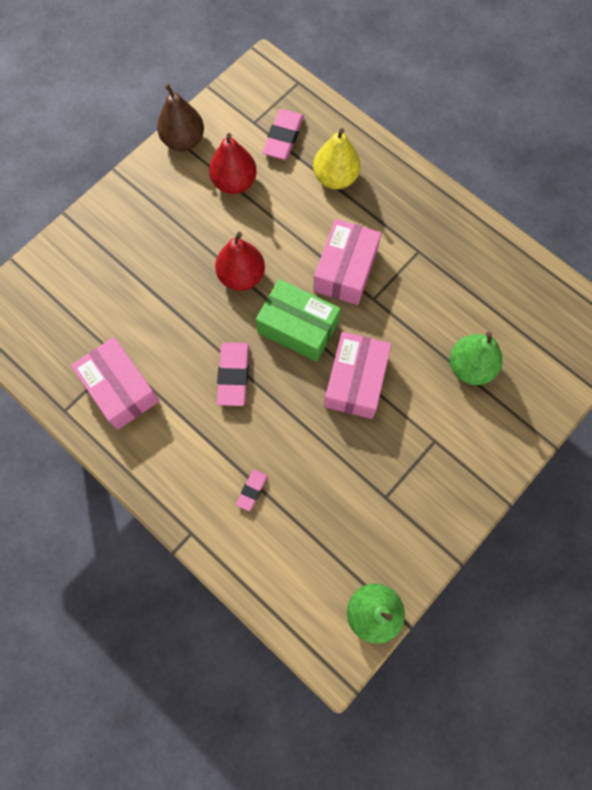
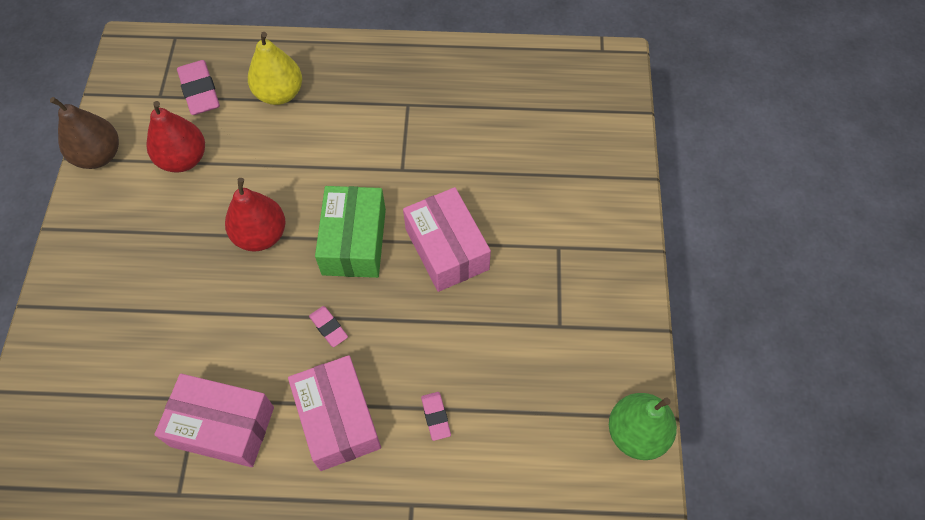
camera: 40 degrees left, 10 degrees down
pink eraser [217,342,249,406] -> pink eraser [309,306,348,347], size x0.56
green box [256,279,341,362] -> green box turned 75 degrees counterclockwise [315,186,386,278]
pink box [313,219,381,305] -> pink box moved to [288,355,381,471]
green pear [450,332,502,385] -> none

